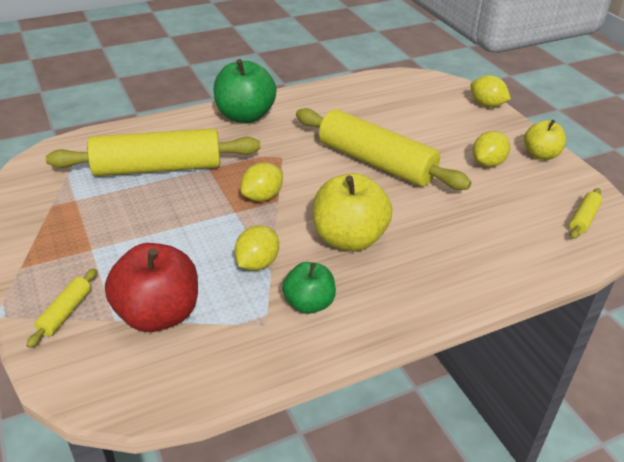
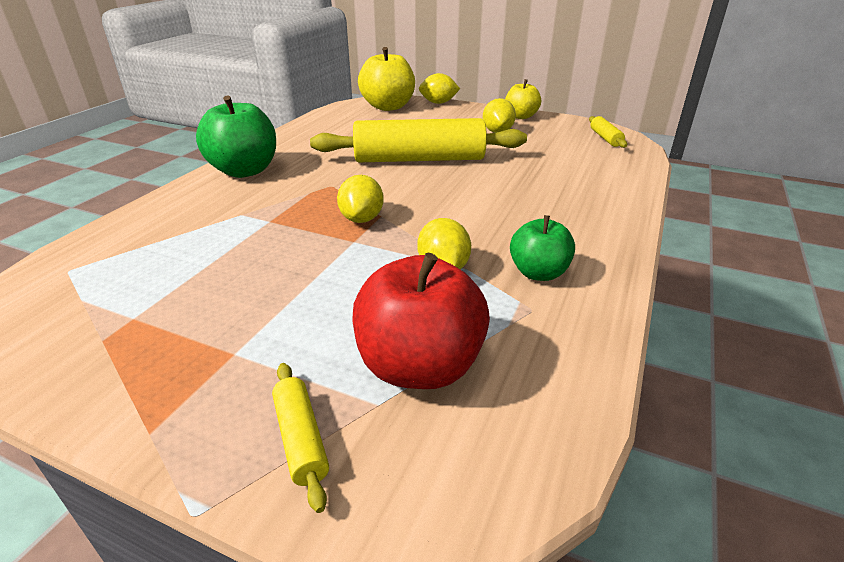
camera: 40 degrees left, 5 degrees down
yellow rolling pin [46,128,260,176] -> none
yellow apple [313,173,392,251] -> yellow apple moved to [358,47,415,111]

